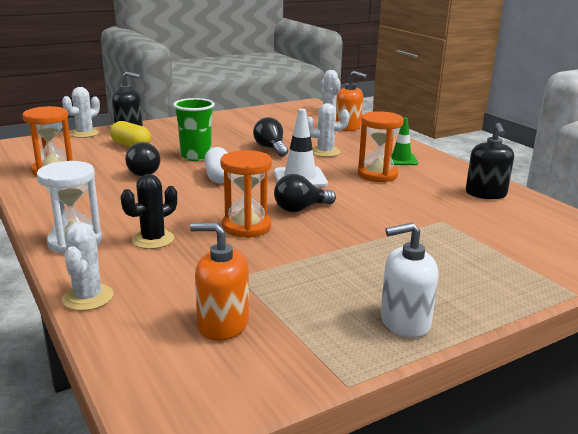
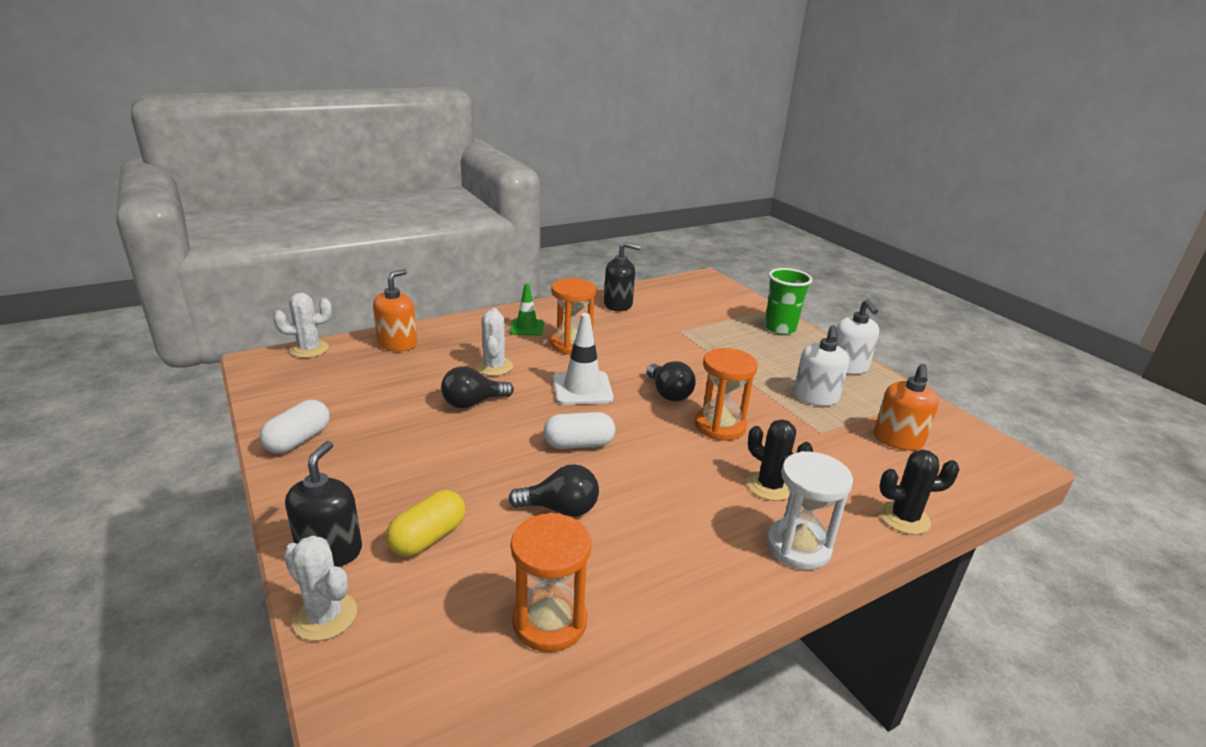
camera: 90 degrees left, 5 degrees up
white cactus [62,222,113,311] -> black cactus [879,450,960,535]
green cup [173,98,215,161] -> green cup moved to [765,268,812,335]
none -> white capsule [259,400,330,454]
none -> white soap dispenser [794,325,849,406]

